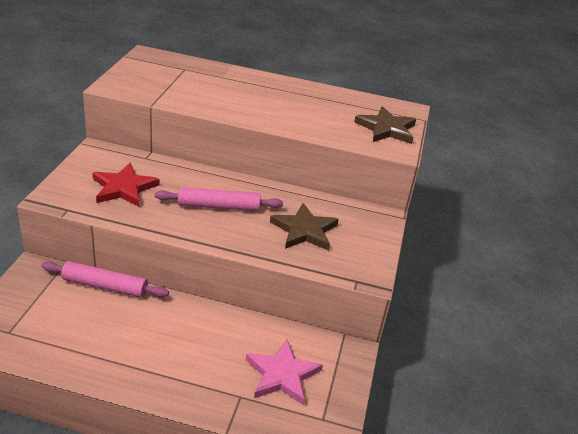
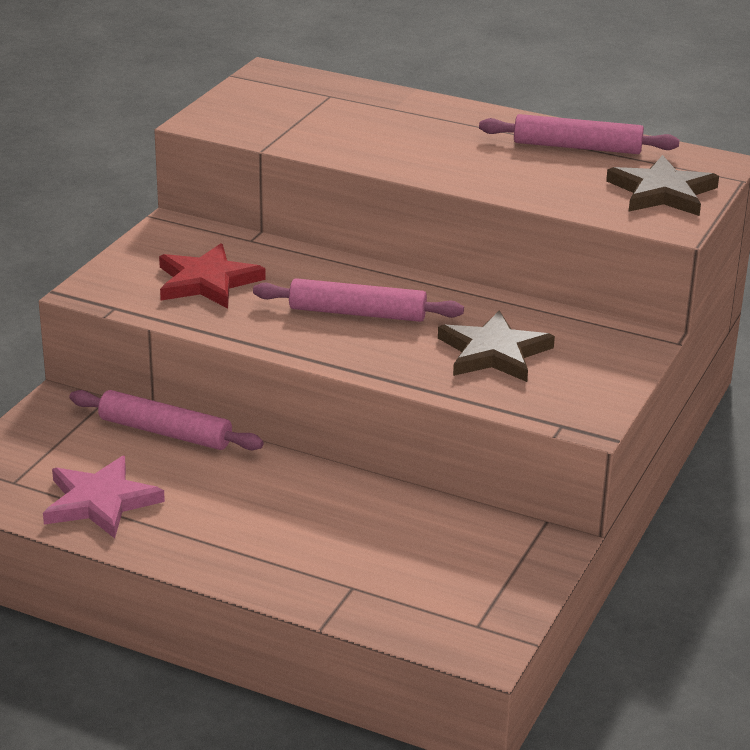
camera: 15 degrees right, 5 degrees down
pink star [246,339,323,405] -> pink star moved to [43,456,165,538]
none -> pink rolling pin [479,114,679,154]

